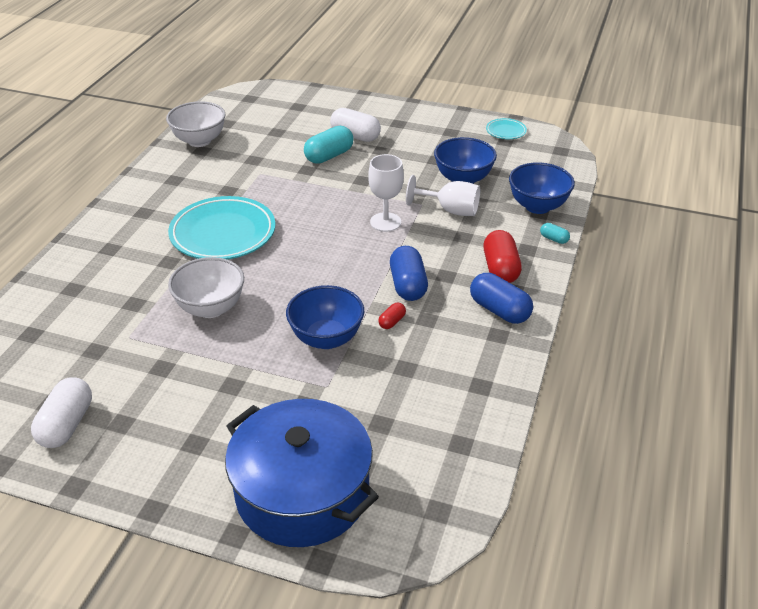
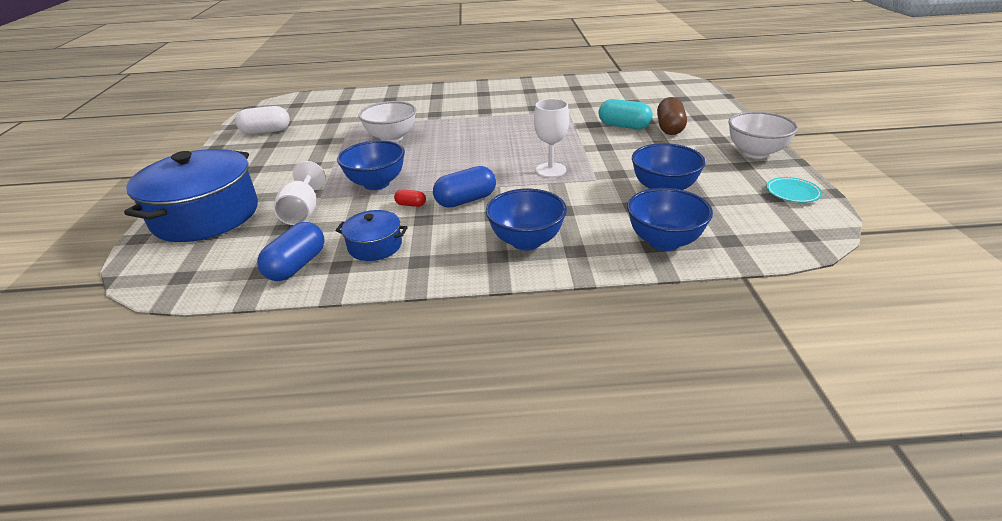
camera: 70 degrees right, 5 degrees down
white bowl [166,101,225,147] -> white bowl moved to [729,111,798,159]
turquoise plate [168,196,276,259] -> none
white capsule [330,108,381,142] -> brown capsule [657,97,687,135]
white goblet [406,175,480,216] -> white goblet moved to [274,161,326,225]
blue capsule [470,273,533,324] -> blue capsule moved to [257,222,325,281]
red capsule [483,230,522,283] -> blue bowl [486,189,567,251]
turquoise capsule [540,223,570,244] -> none
none -> blue pot [335,210,408,261]

